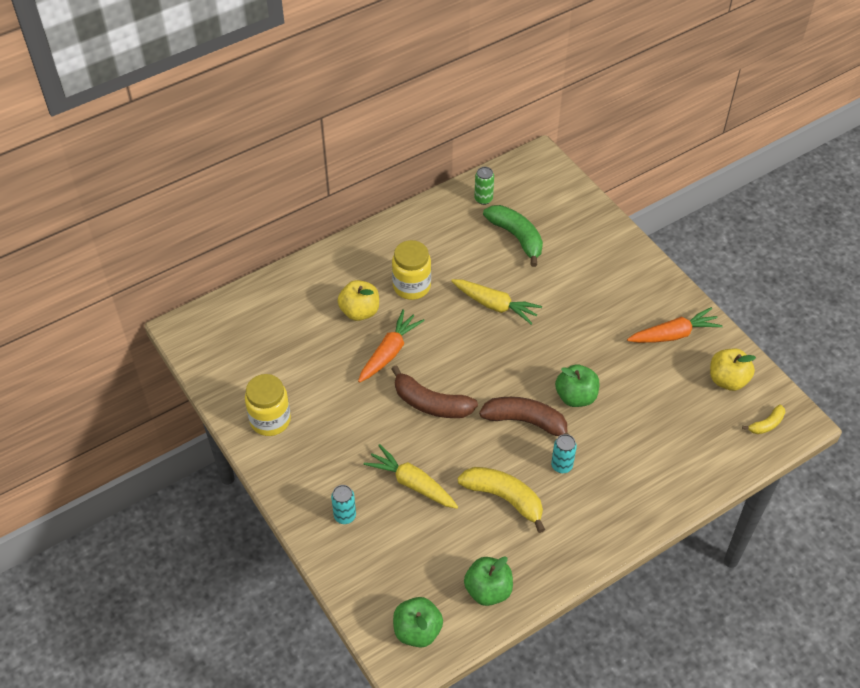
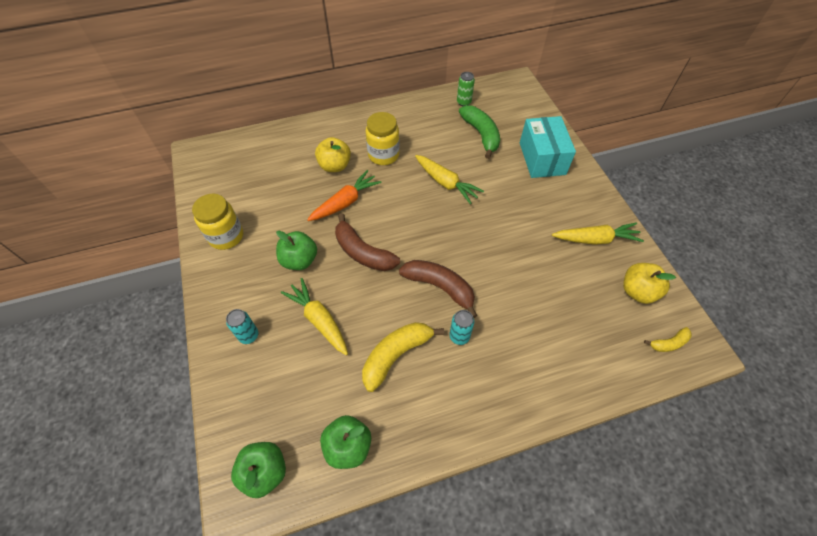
camera: 15 degrees right, 5 degrees up
yellow banana [458,467,545,533] -> yellow banana turned 90 degrees counterclockwise [362,322,444,392]
green apple [555,364,599,407] -> green apple moved to [276,231,317,270]
orange carrot [627,307,723,343] -> yellow carrot [552,222,644,245]
none -> turquoise box [520,116,576,178]

